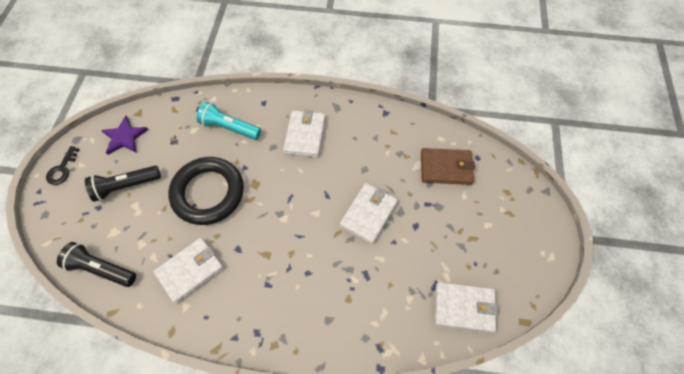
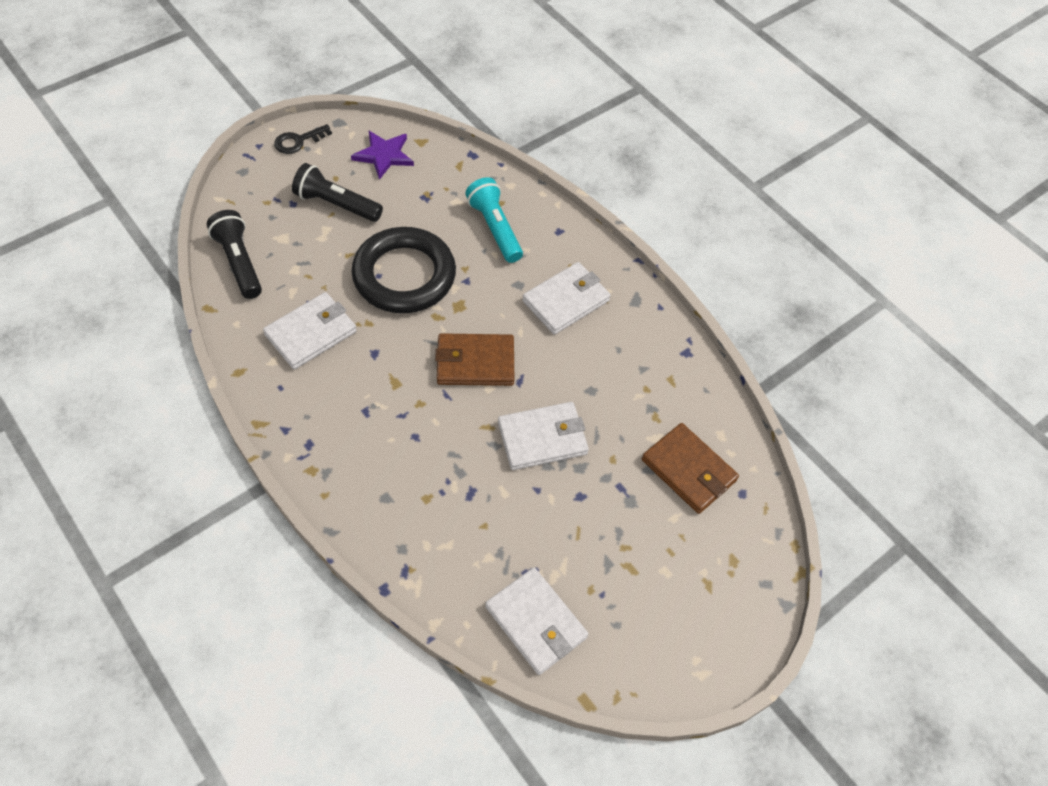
camera: 40 degrees right, 5 degrees down
white wallet [153,238,224,304] -> white wallet turned 45 degrees counterclockwise [263,292,357,369]
none -> brown wallet [435,333,514,386]

